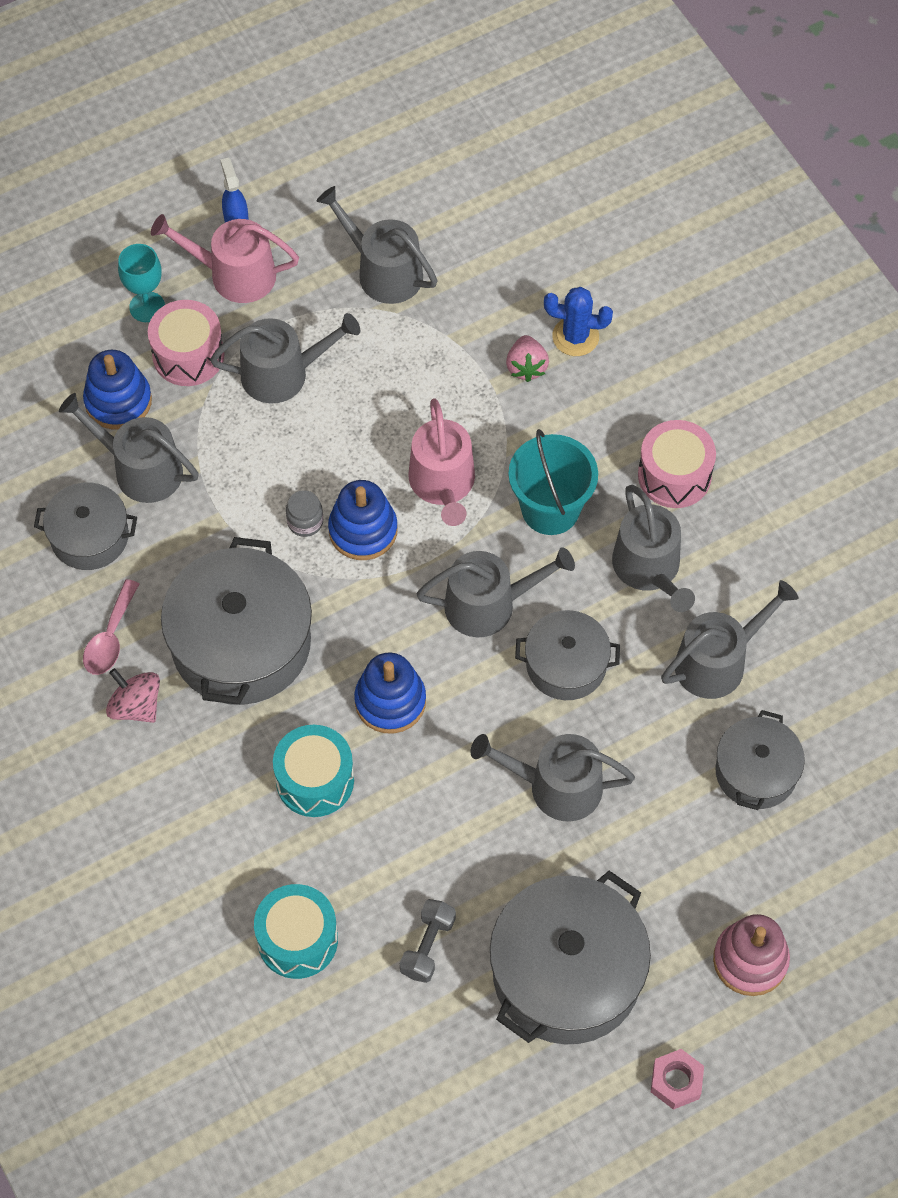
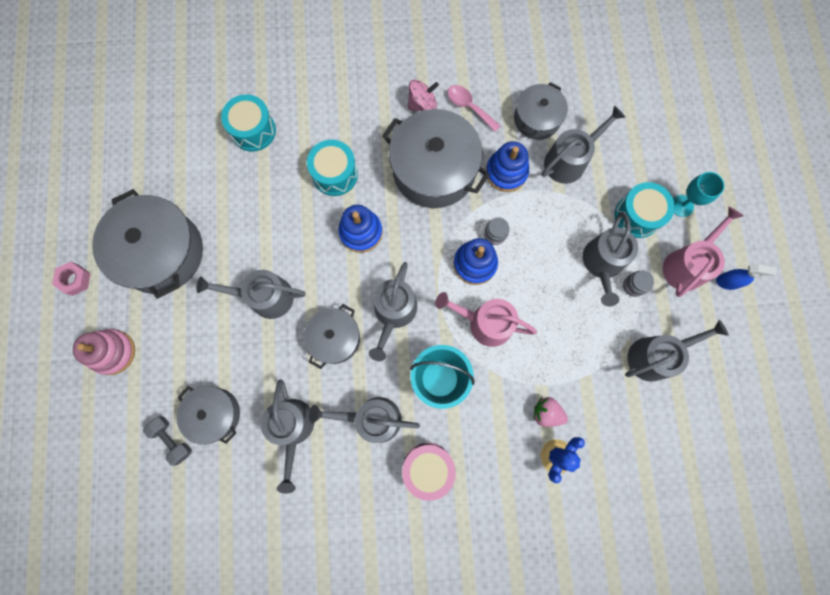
camera: 115 degrees right, 15 degrees up
blue stacking toy [83,350,152,430] -> blue stacking toy moved to [486,141,529,192]
pink drum [148,300,225,386] -> turquoise drum [615,182,675,238]
grey dumbbell [400,899,456,983] -> grey dumbbell moved to [143,417,192,466]
grey watering can [470,734,635,821] -> grey watering can turned 120 degrees counterclockwise [196,270,305,319]
none -> grey jar [623,270,654,297]

